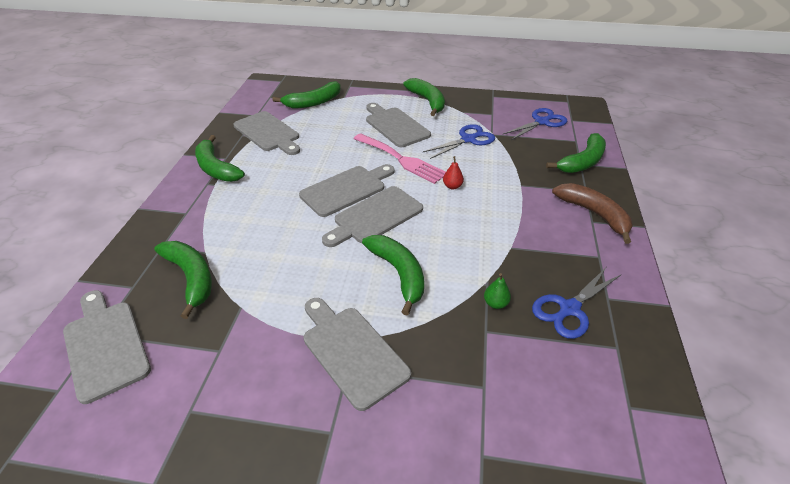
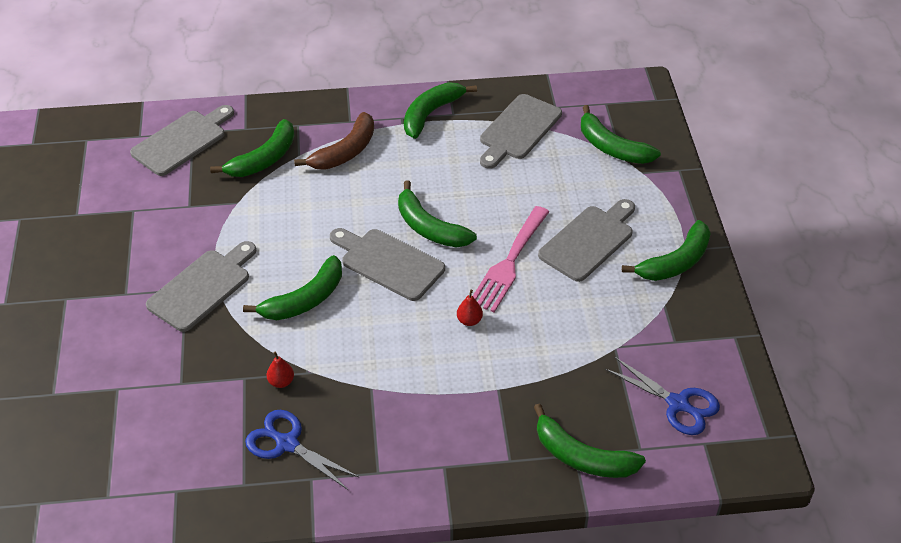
camera: 75 degrees right, 5 degrees up
grey cutting board [299,164,394,217] -> green banana [398,180,477,247]
blue scissors [423,124,495,159] -> none
green pear [484,273,511,309] -> red pear [267,351,294,388]
brown banana [552,183,633,244] -> brown banana moved to [294,112,374,170]

